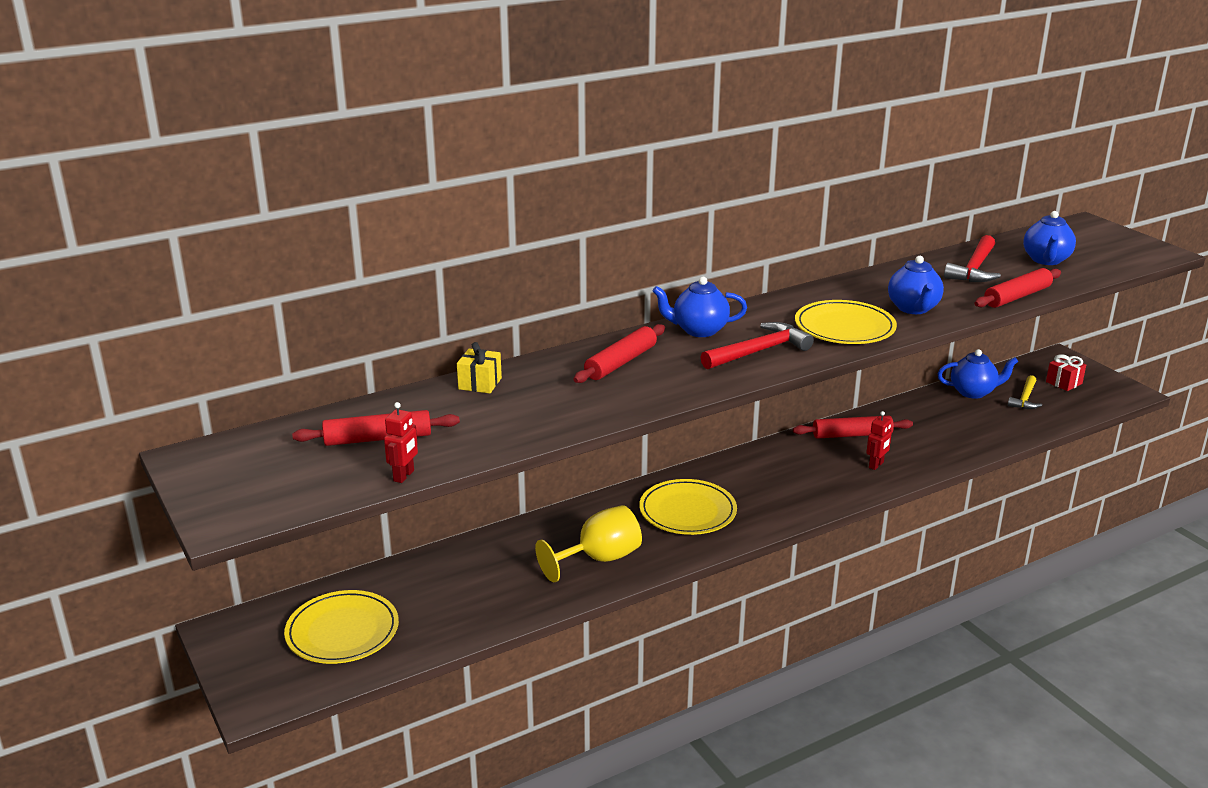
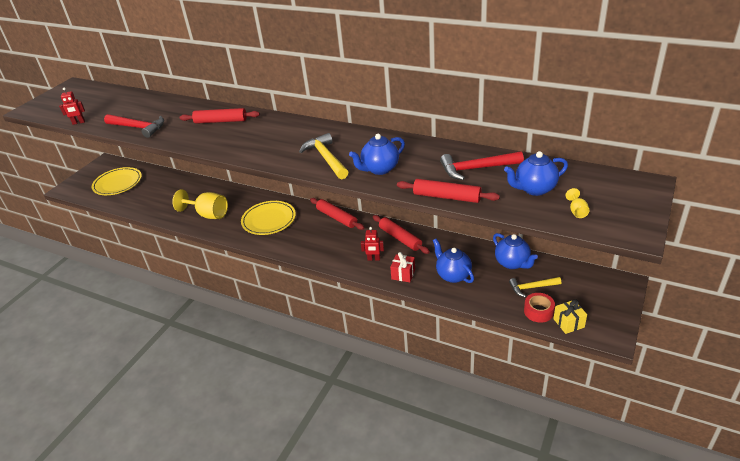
camera: 60 degrees right, 10 degrees up
red rolling pin [292,410,460,446] -> red rolling pin moved to [310,198,364,230]
yellow gift [457,342,502,394] -> yellow gift moved to [553,299,587,334]
blue teapot [653,277,747,337] -> blue teapot moved to [433,239,474,283]
red hammer [701,322,814,369] -> red hammer moved to [104,114,164,138]
yellow plate [795,300,897,344] -> yellow hammer [299,133,348,179]
red gift [1046,354,1086,391] -> red gift moved to [390,252,415,282]
none -> red tape [524,293,555,323]
none -> yellow goblet [565,188,590,218]

